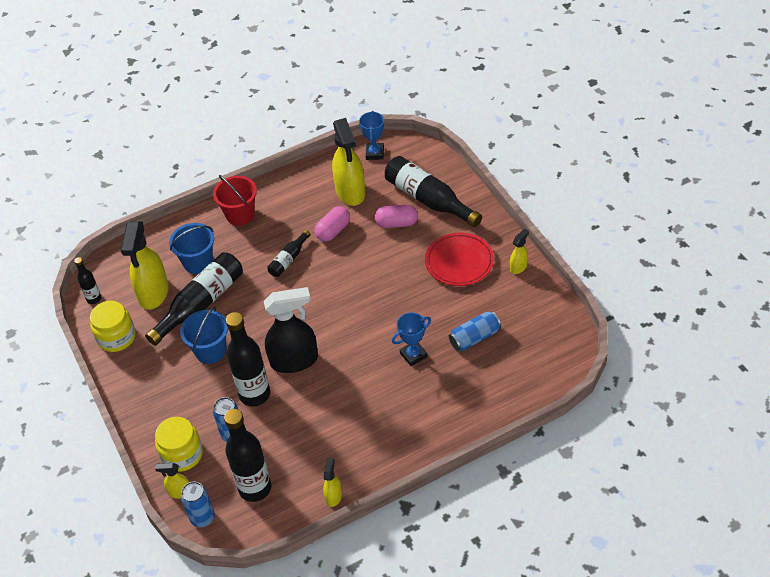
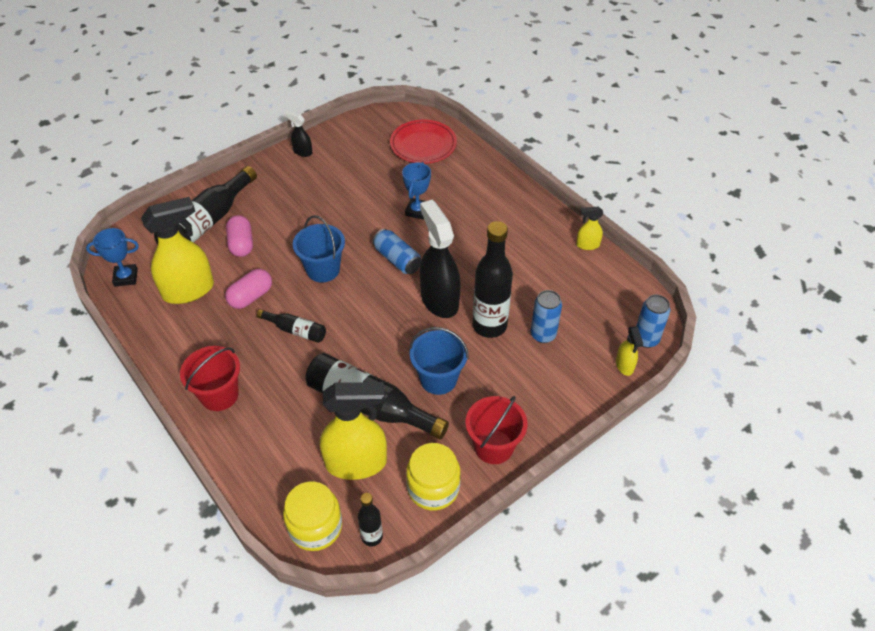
camera: 105 degrees left, 0 degrees up
yellow jar [155,417,203,472] -> yellow jar moved to [283,481,342,551]
blue bucket [169,223,214,274] -> blue bucket moved to [293,215,345,282]
black bottle [224,409,271,502] -> none
pink capsule [314,206,350,242] -> pink capsule turned 75 degrees counterclockwise [225,269,272,309]
blue trophy [392,312,431,366] -> blue trophy turned 60 degrees clockwise [402,162,431,220]
red plate [425,232,494,286] -> red plate moved to [390,120,457,164]
blue can [449,311,501,351] -> blue can moved to [372,229,421,274]
yellow spray bottle [510,229,529,274] -> black spray bottle [285,111,312,157]
none -> red bucket [465,396,527,464]

